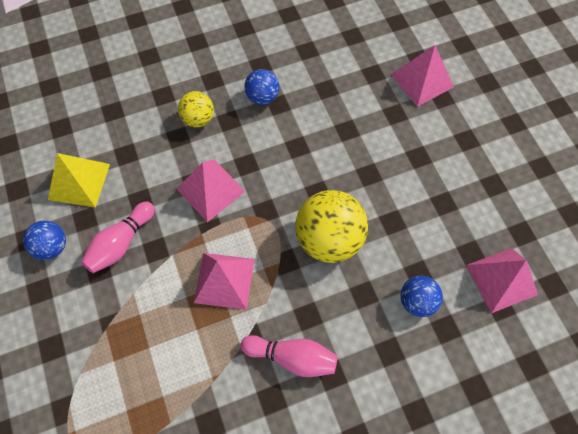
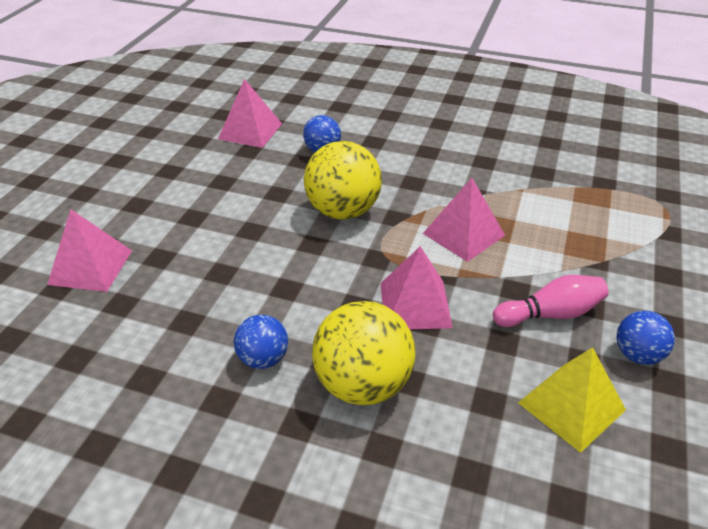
camera: 140 degrees left, 25 degrees down
yellow ball [178,91,214,128] -> yellow ball [312,301,416,405], size x1.80
pink bowling pin [240,335,338,377] -> none

